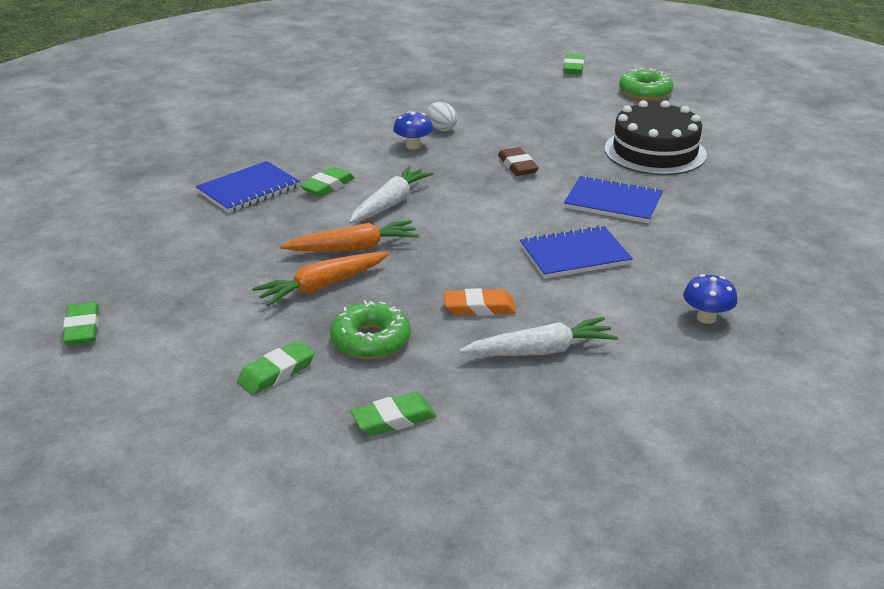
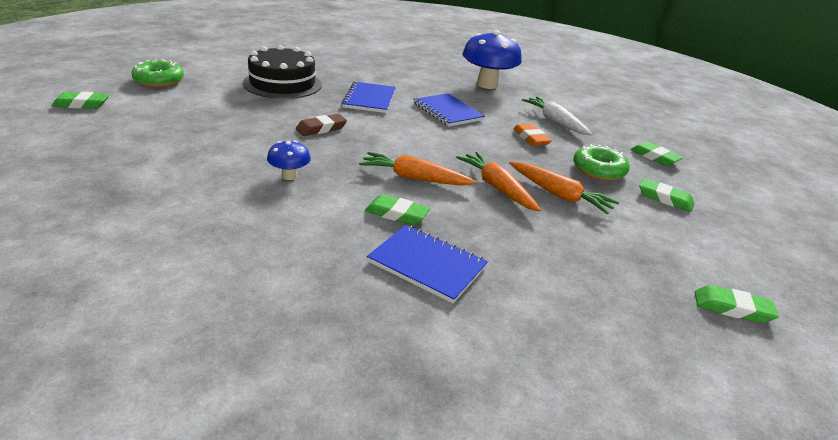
camera: 110 degrees left, 0 degrees up
green eraser [63,302,99,345] -> green eraser turned 45 degrees clockwise [694,285,779,323]
white carrot [349,166,434,224] -> orange carrot [359,152,477,186]
white egg [427,102,458,131] -> none
blue mushroom [683,274,738,324] -> blue mushroom [462,30,522,89], size x2.09

